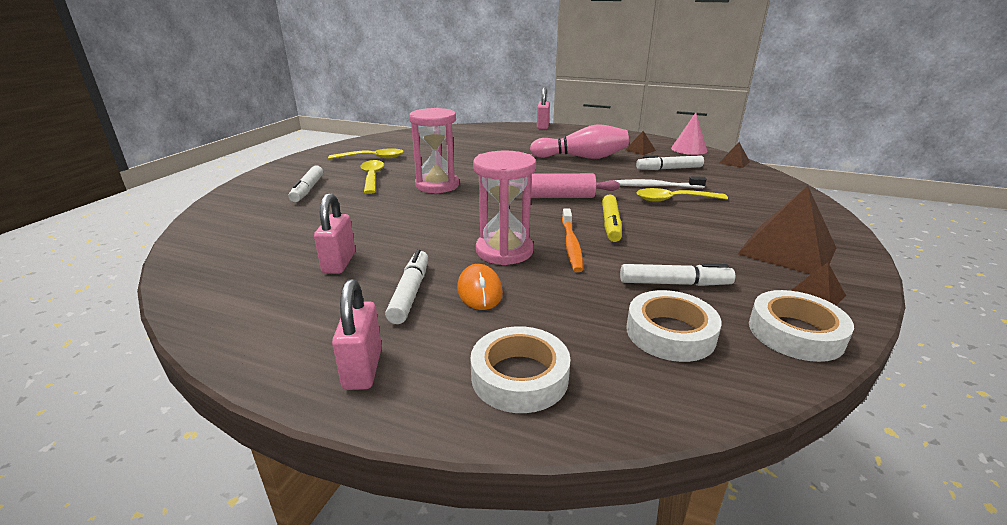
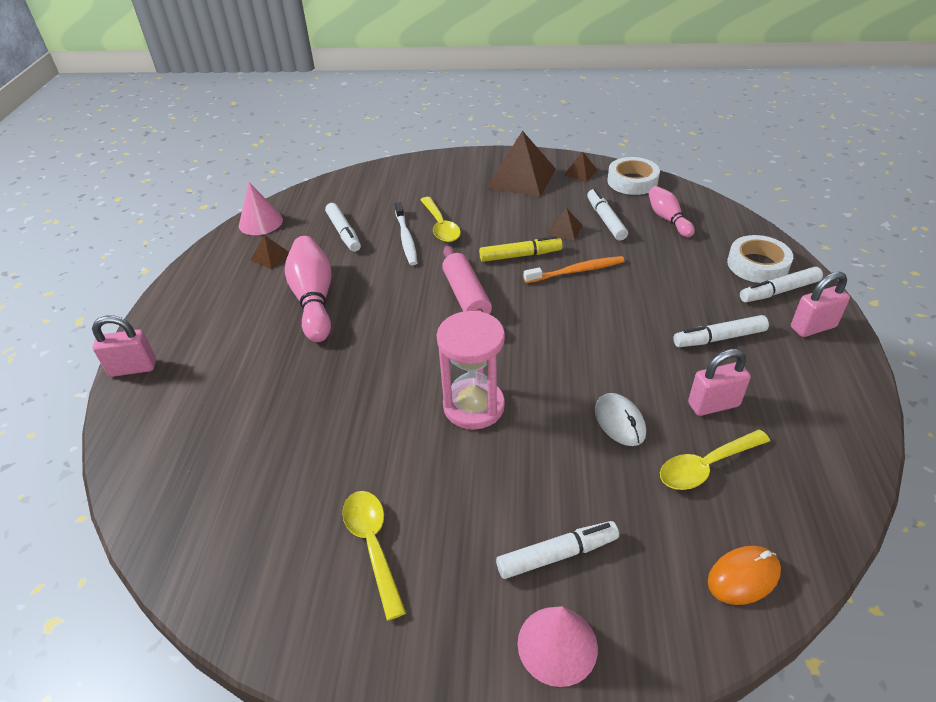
camera: 105 degrees left, 15 degrees up
yellow spoon [361,160,384,194] -> yellow spoon moved to [660,430,770,490]
orange mouse [457,264,503,310] -> orange mouse moved to [708,546,781,605]
pink hourglass [473,150,536,265] -> none
white tape [626,290,722,362] -> pink bowling pin [648,186,695,237]
brown pyramid [719,142,750,168] -> brown pyramid moved to [548,208,582,241]
none -> pink cone [518,606,598,687]
none -> white mouse [595,393,646,446]
none -> white marker [740,267,823,302]

